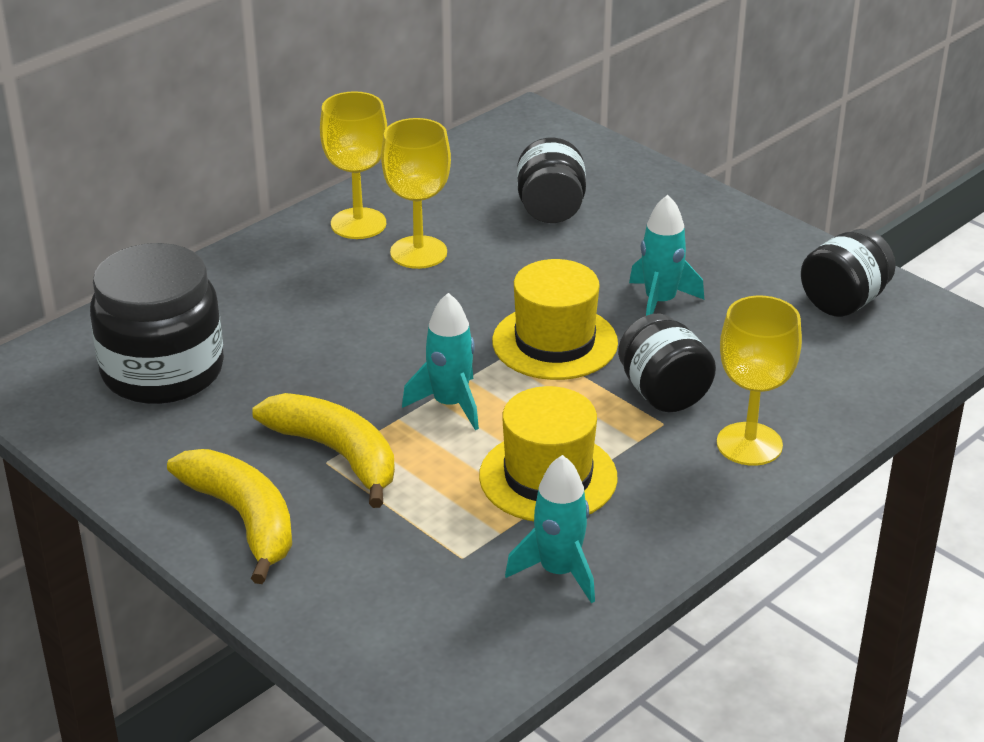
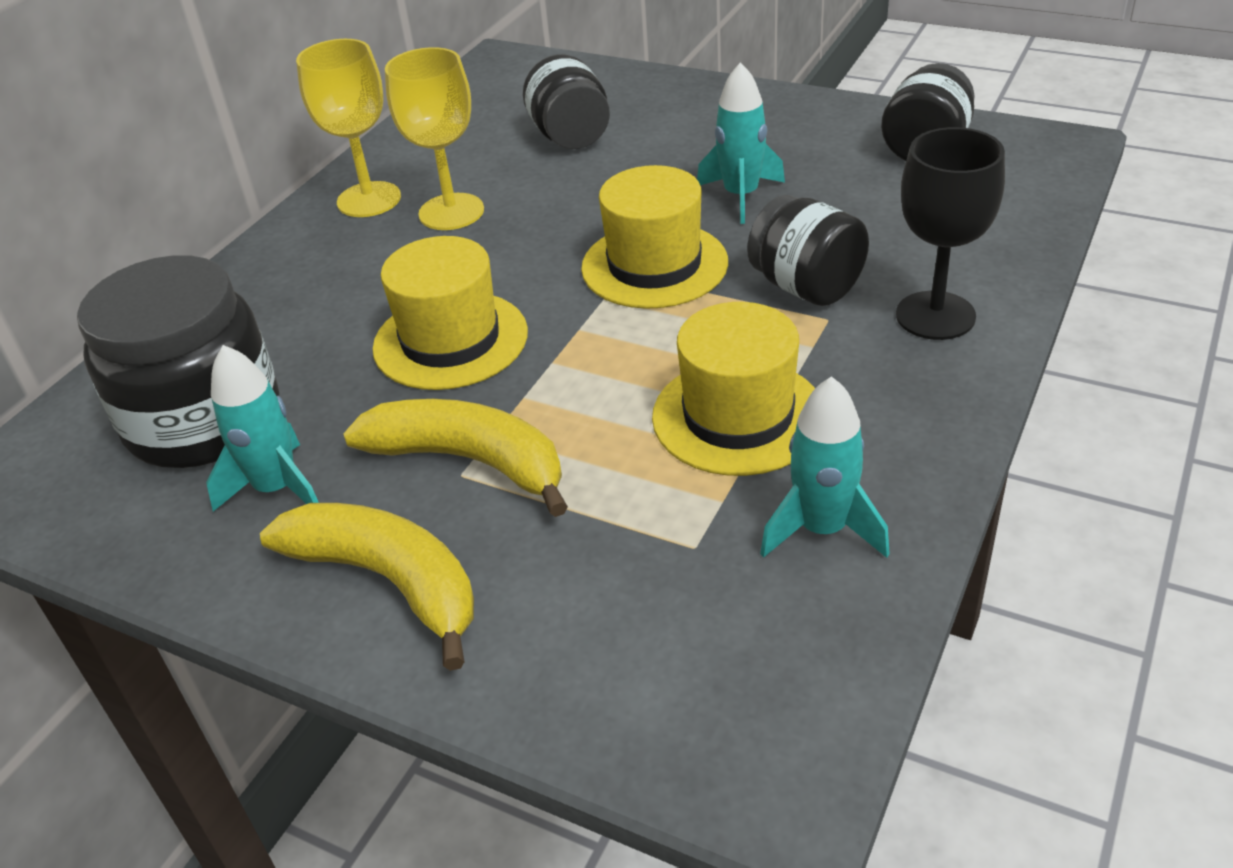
camera: 15 degrees left, 5 degrees up
turquoise rocket [402,293,479,430] -> turquoise rocket moved to [206,345,319,512]
yellow goblet [717,296,802,466] -> black goblet [896,127,1005,340]
none -> yellow hat [372,236,528,390]

